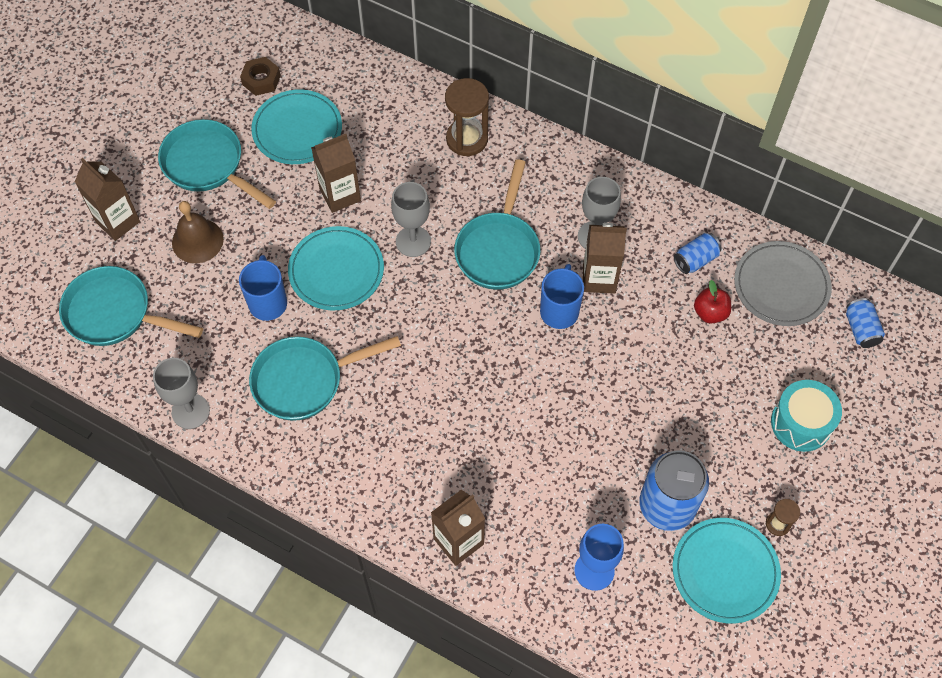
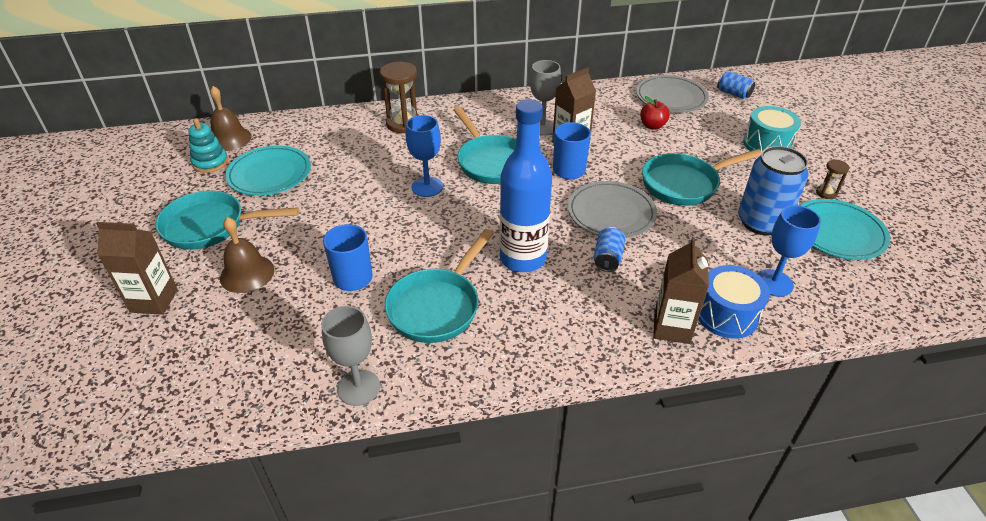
camera: 40 degrees left, 20 degrees down
turquoise pan [59,266,203,346] -> turquoise pan moved to [642,149,762,206]
brown nut [240,57,281,96] -> turquoise stacking toy [188,118,228,173]
turquoise plate [288,226,384,310] -> none
brown carton [311,134,361,213] -> none
grey goblet [391,182,431,257] -> blue goblet [406,115,443,197]
blue can [674,233,722,274] -> blue can moved to [594,227,625,272]
none -> brown bell [210,86,252,151]
none -> blue bottle [500,99,552,272]
none -> grey plate [568,181,657,238]
none -> blue drum [698,265,770,339]

